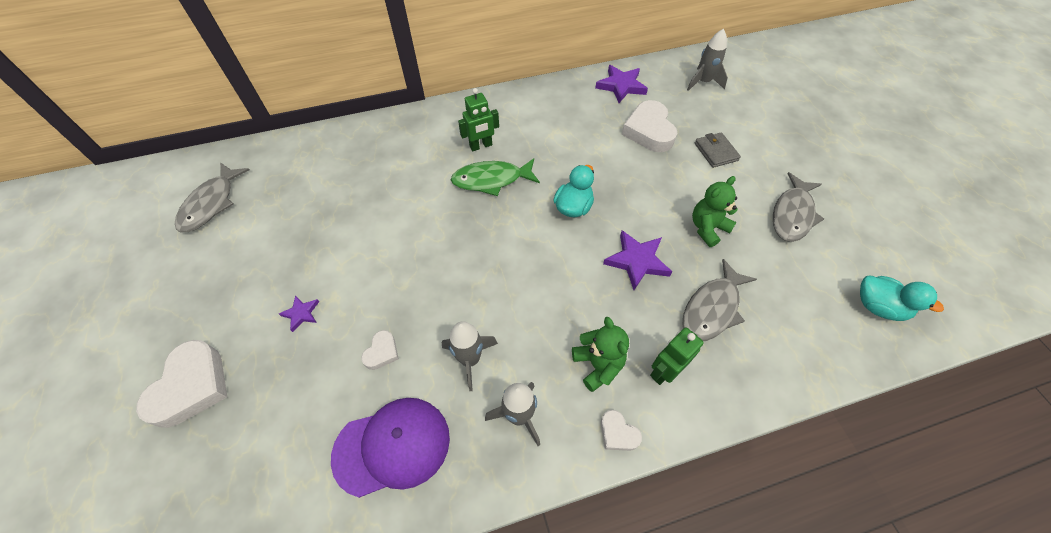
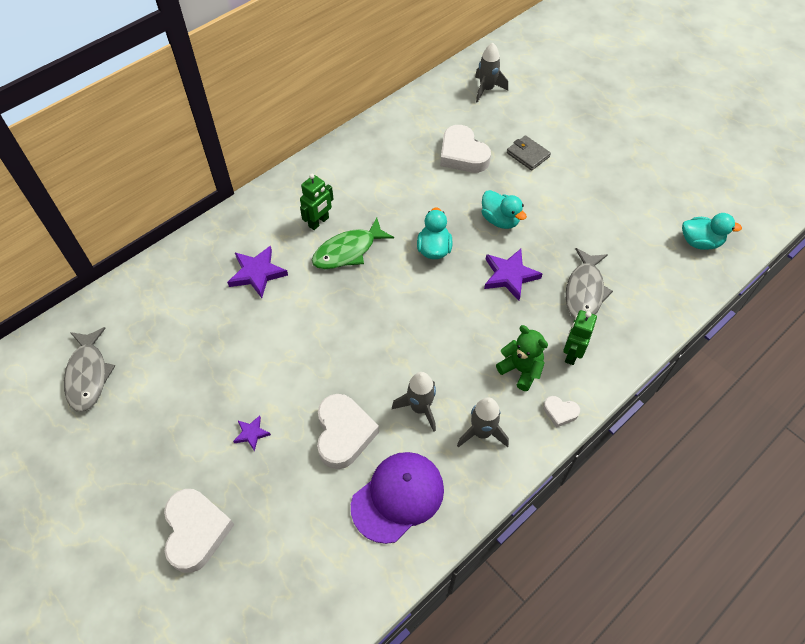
camera: 25 degrees left, 0 degrees up
white heart [361,330,399,370] -> white heart [317,394,379,469], size x2.03
purple star [595,65,648,103] -> purple star moved to [227,245,288,298]
green teddy bear [692,176,738,247] -> none
grey fish [773,172,824,242] -> none
none -> turquoise duck [482,190,527,229]

